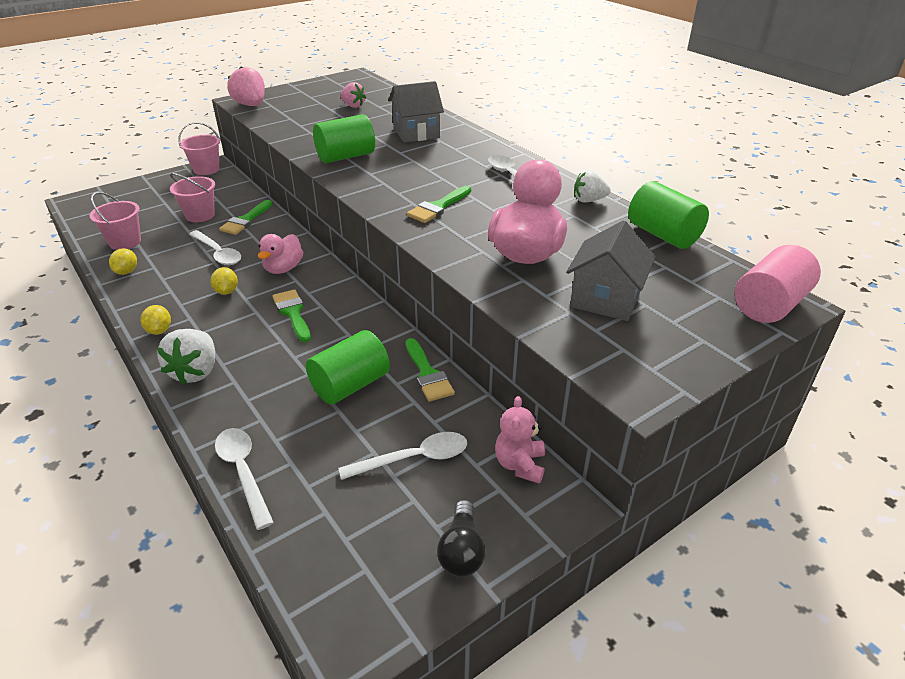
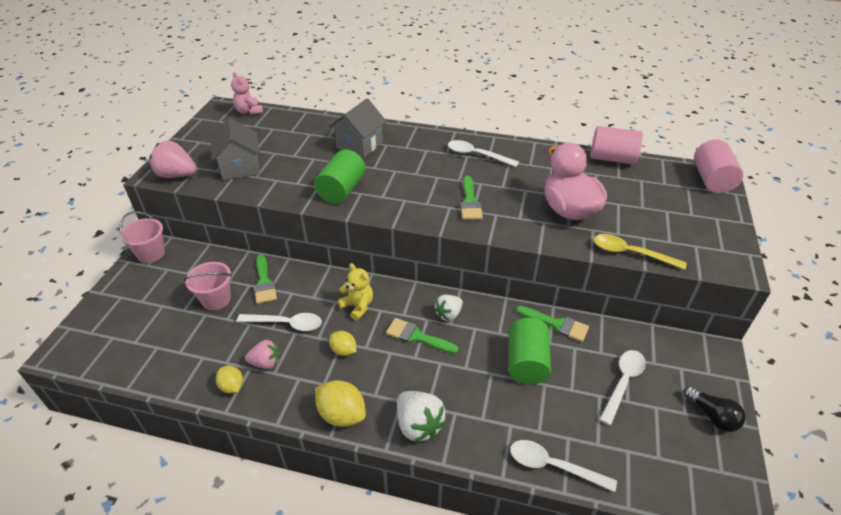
camera: 40 degrees left, 5 degrees up
pink bucket [90,192,141,250] -> none
yellow lemon [141,305,171,335] -> yellow lemon [315,380,366,427], size x1.63
pink duck [258,234,303,274] -> yellow teddy bear [337,263,373,321]
pink strawberry [340,82,366,108] -> pink strawberry moved to [245,340,279,369]
pink teddy bear [495,396,545,484] -> pink teddy bear moved to [231,72,263,115]
grey house [566,220,656,321] -> grey house moved to [211,118,260,180]
white strawberry [574,171,611,202] -> white strawberry moved to [434,294,463,321]
green cylinder [628,181,709,249] -> pink cylinder [591,126,643,165]
none -> yellow spoon [594,234,687,270]

